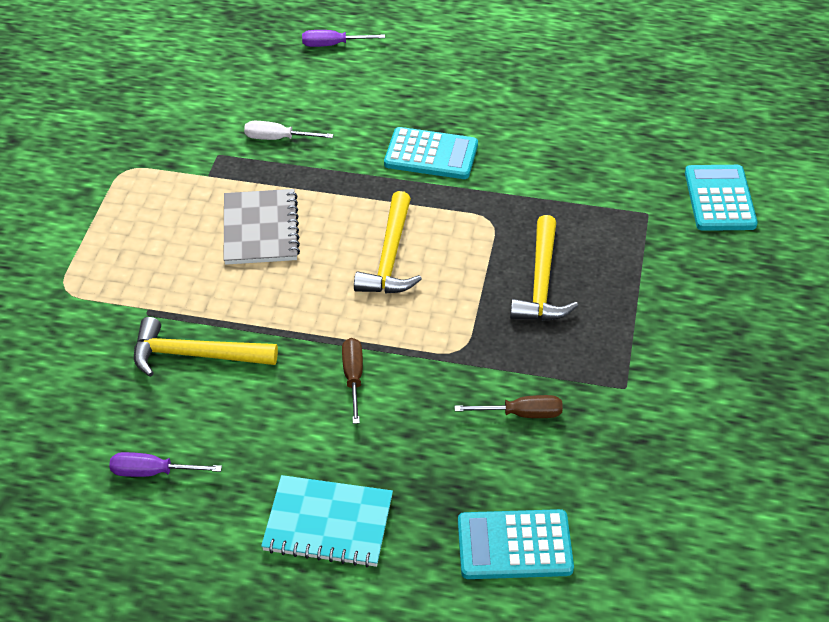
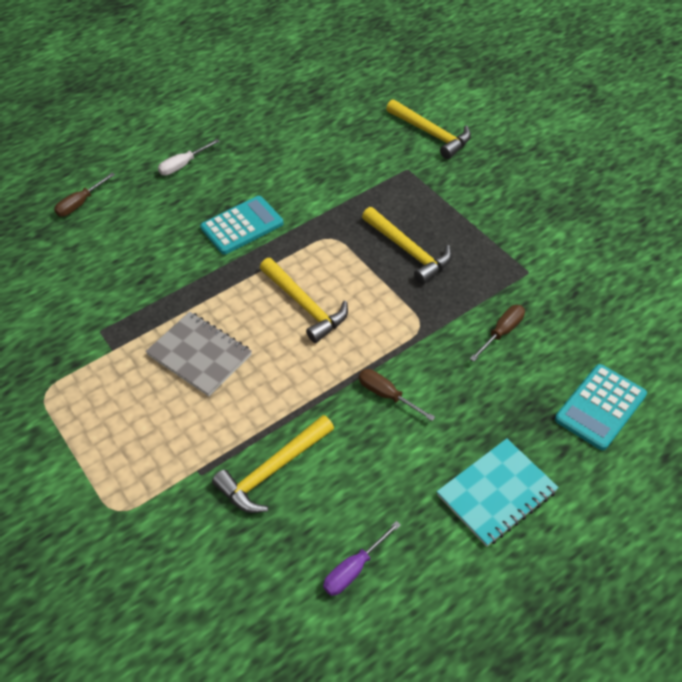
camera: 45 degrees left, 5 degrees up
white screwdriver [244,121,333,140] -> white screwdriver moved to [158,139,220,175]
purple screwdriver [302,30,385,47] -> brown screwdriver [54,173,115,217]
turquoise calculator [685,165,758,231] -> yellow hammer [386,99,471,159]

